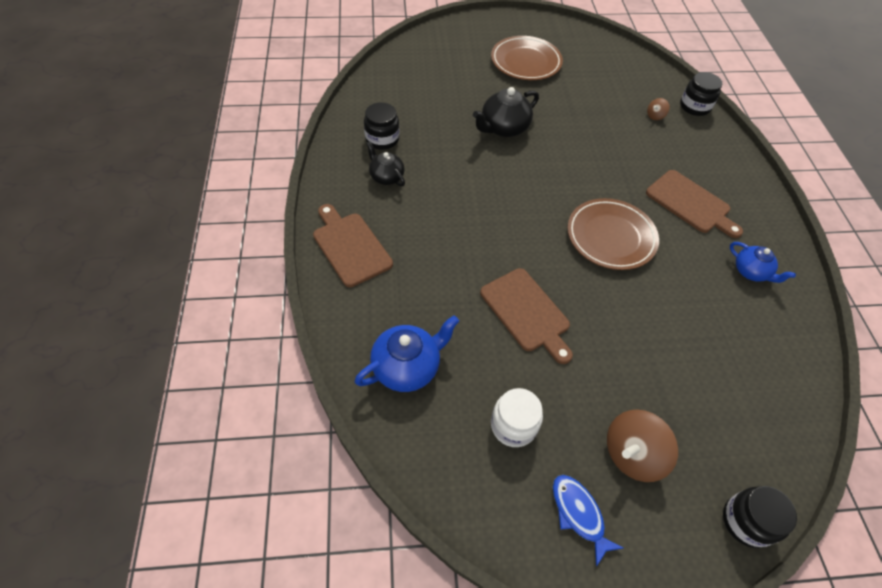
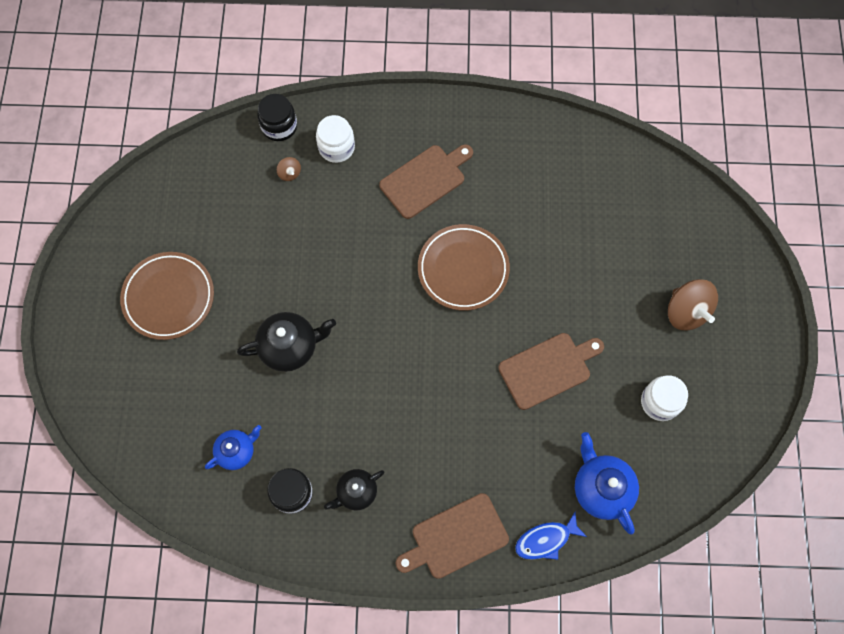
camera: 80 degrees left, 15 degrees up
black teapot [473,87,539,137] -> black teapot turned 75 degrees counterclockwise [237,312,336,372]
blue fish [553,475,623,567] -> blue fish moved to [515,512,587,560]
black jar [723,486,797,548] -> none
blue teapot [730,242,796,283] -> blue teapot moved to [205,425,261,470]
none -> white jar [316,115,355,163]

